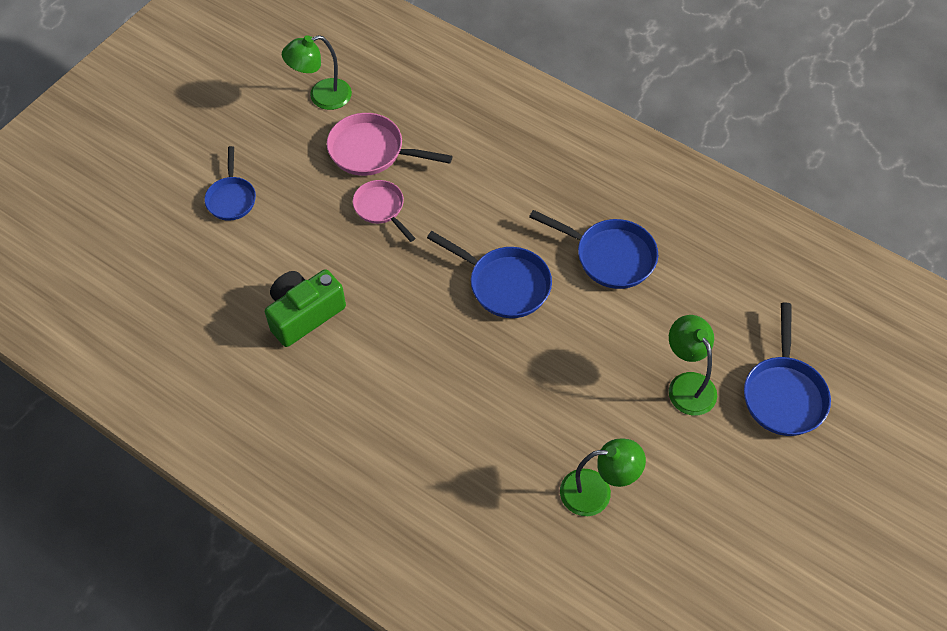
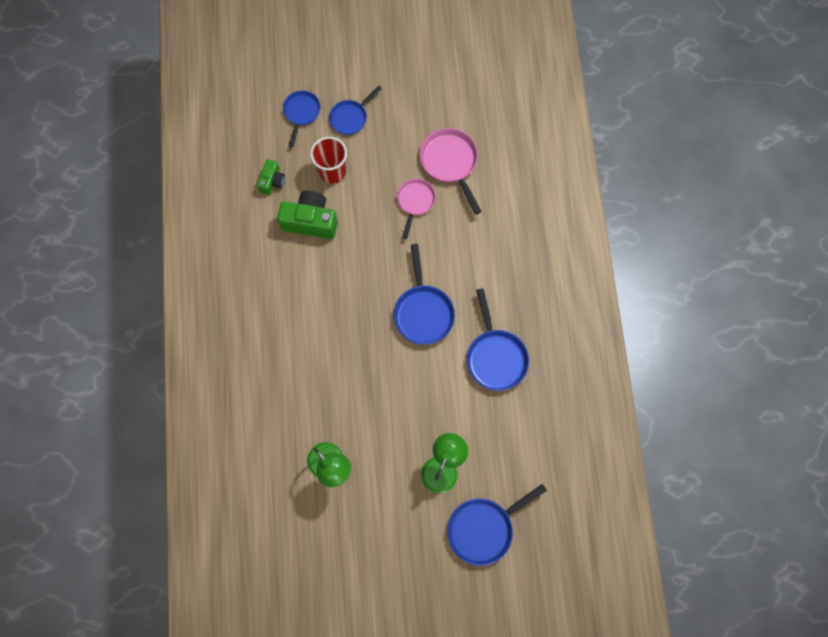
camera: 50 degrees right, 15 degrees up
green lamp [282,35,352,110] -> none
none -> green camera [257,159,285,195]
none -> blue pan [283,90,320,148]
none -> red cup [310,137,347,184]

